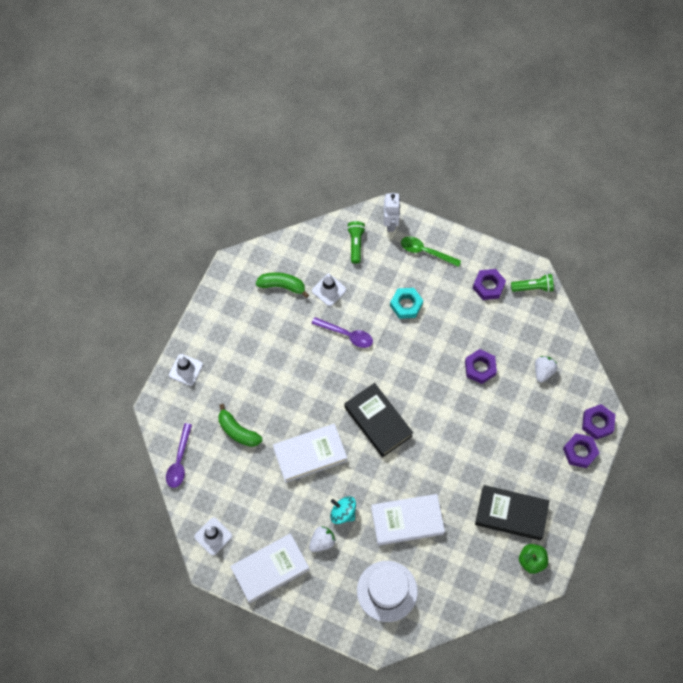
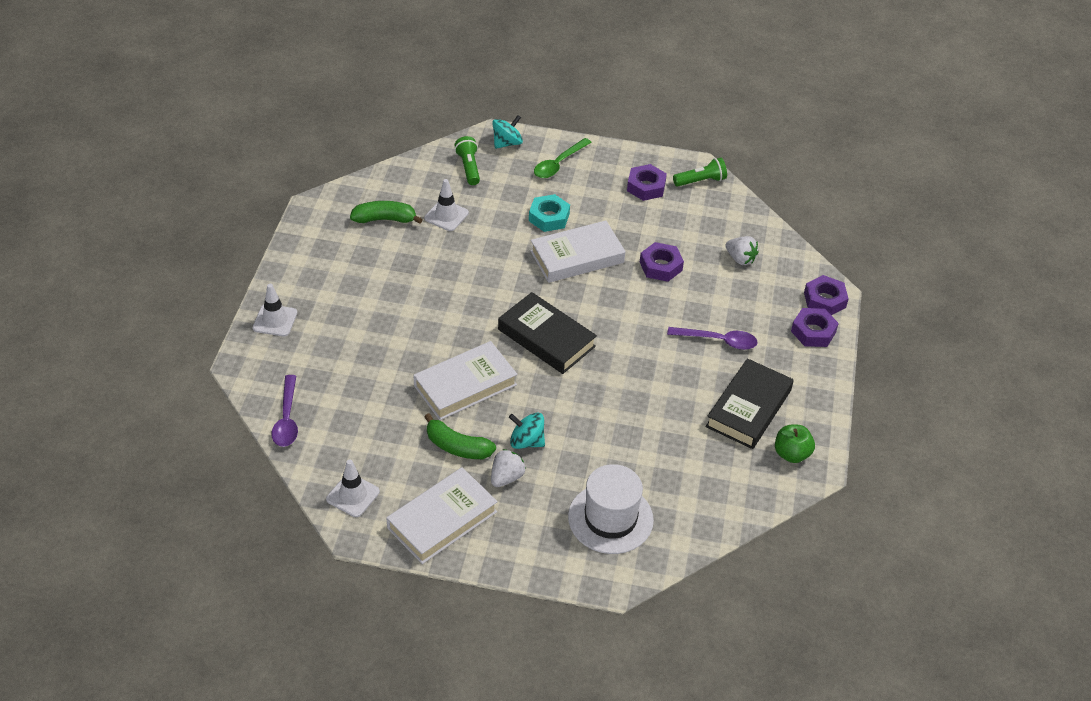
camera: 15 degrees left, 20 degrees down
green banana [218,404,262,447] -> green banana moved to [425,413,496,459]
purple spoon [312,317,373,348] -> purple spoon moved to [667,327,758,350]
white book [371,494,445,545] -> white book moved to [530,221,626,283]
white robot [384,193,400,232] -> turquoise spinning top [492,115,523,149]
green spoon [401,236,461,267] -> green spoon turned 60 degrees counterclockwise [534,138,592,178]
black book [475,485,549,540] -> black book turned 60 degrees counterclockwise [705,358,794,449]
white strawberry [535,356,558,382] -> white strawberry turned 120 degrees clockwise [725,236,759,265]

